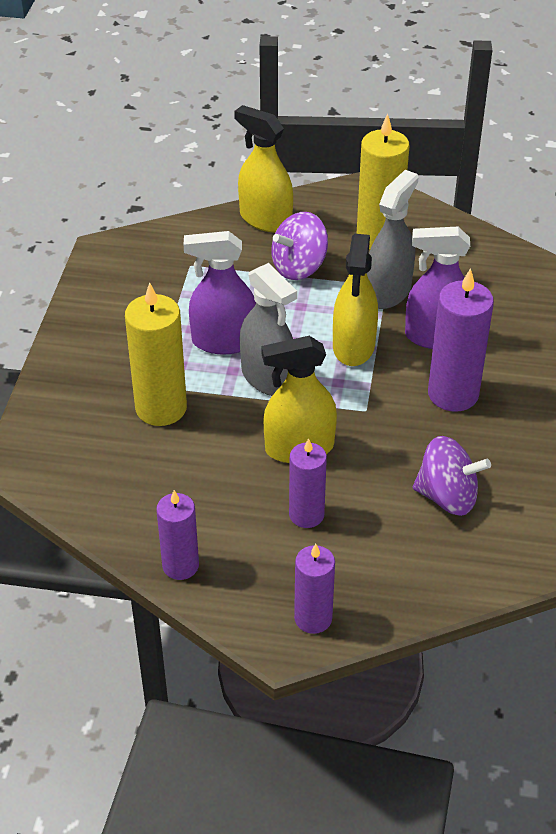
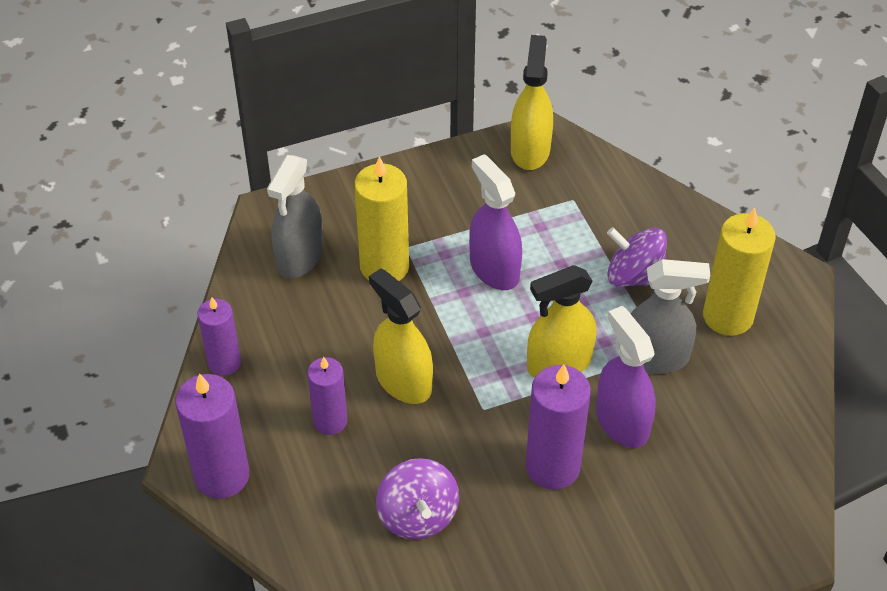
camera: 60 degrees right, 5 degrees up
yellow spray bottle [234,105,293,233] -> yellow spray bottle moved to [511,35,553,170]
grey spray bottle [240,263,297,396] -> grey spray bottle moved to [267,155,323,278]
purple candle [294,544,335,634] -> purple candle [175,373,249,499], size x1.57

